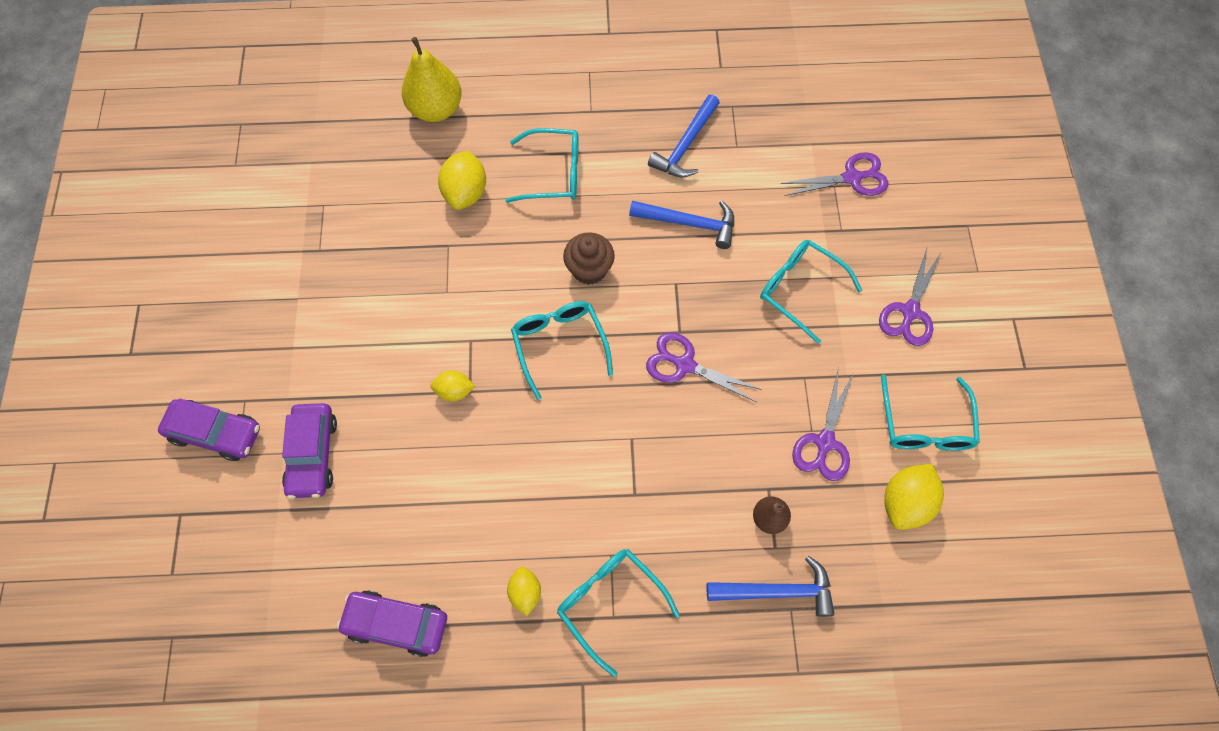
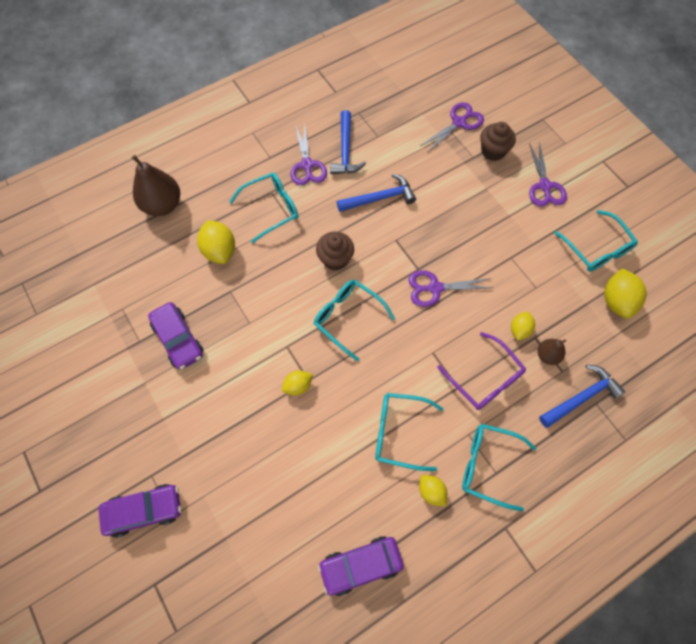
camera: 30 degrees left, 0 degrees up
purple car [282,403,337,499] -> purple car moved to [148,302,204,370]
yellow pear [402,37,462,122] -> brown pear [132,155,180,216]
turquoise glasses [760,240,862,344] -> turquoise glasses moved to [375,393,444,471]
purple scissors [792,368,854,481] -> purple scissors moved to [291,122,327,185]
none -> purple glasses [437,332,526,410]
none -> brown cupcake [480,122,516,161]
none -> yellow lemon [511,312,535,341]

